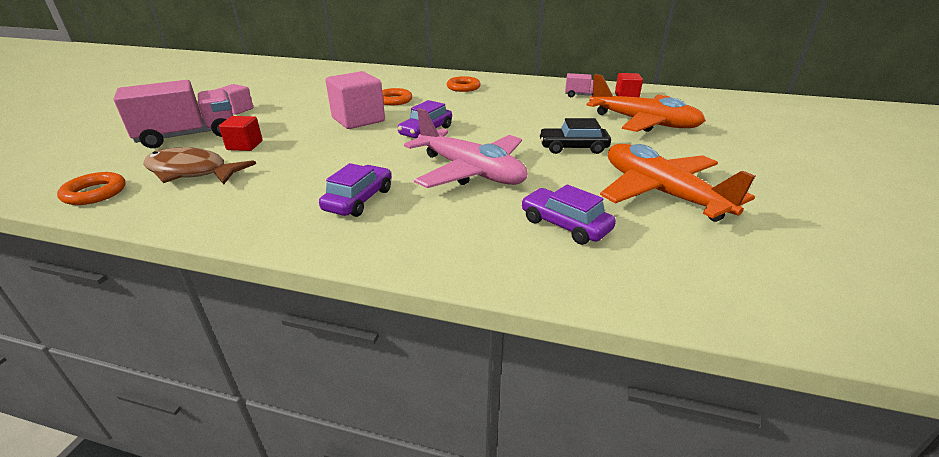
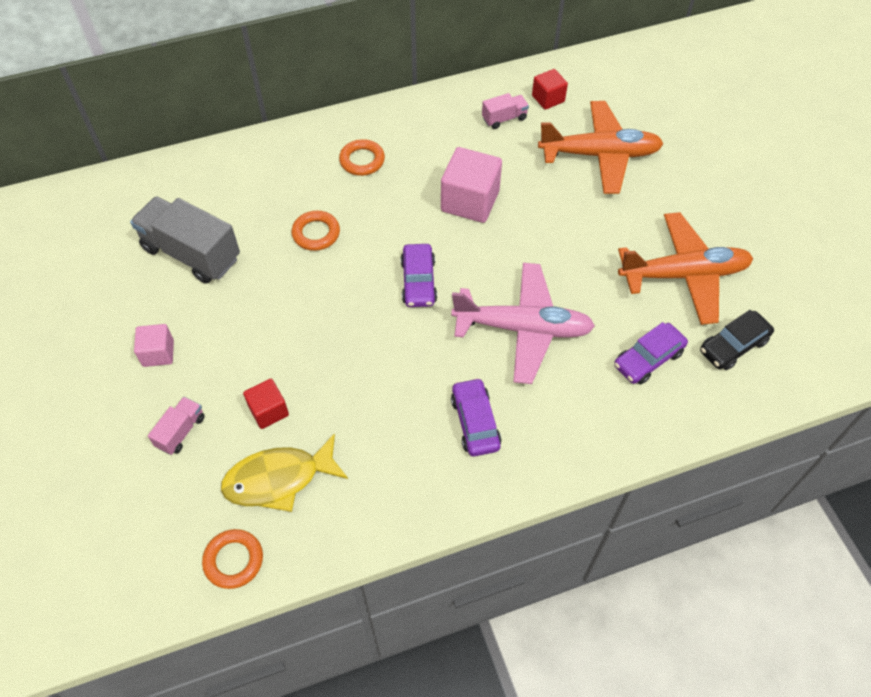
camera: 35 degrees left, 25 degrees up
pink truck [114,80,233,148] -> pink truck [148,397,205,455], size x0.48
brown fish [143,147,256,184] -> yellow fish [221,433,348,512]
pink cube [325,71,385,129] -> pink cube moved to [441,147,502,223]
purple car [521,184,616,245] -> purple car turned 45 degrees counterclockwise [614,322,688,384]
black car [539,118,611,154] -> black car moved to [700,310,774,370]
orange plane [600,144,755,222] -> orange plane turned 150 degrees clockwise [618,212,753,325]
none -> grey truck [130,196,240,284]

